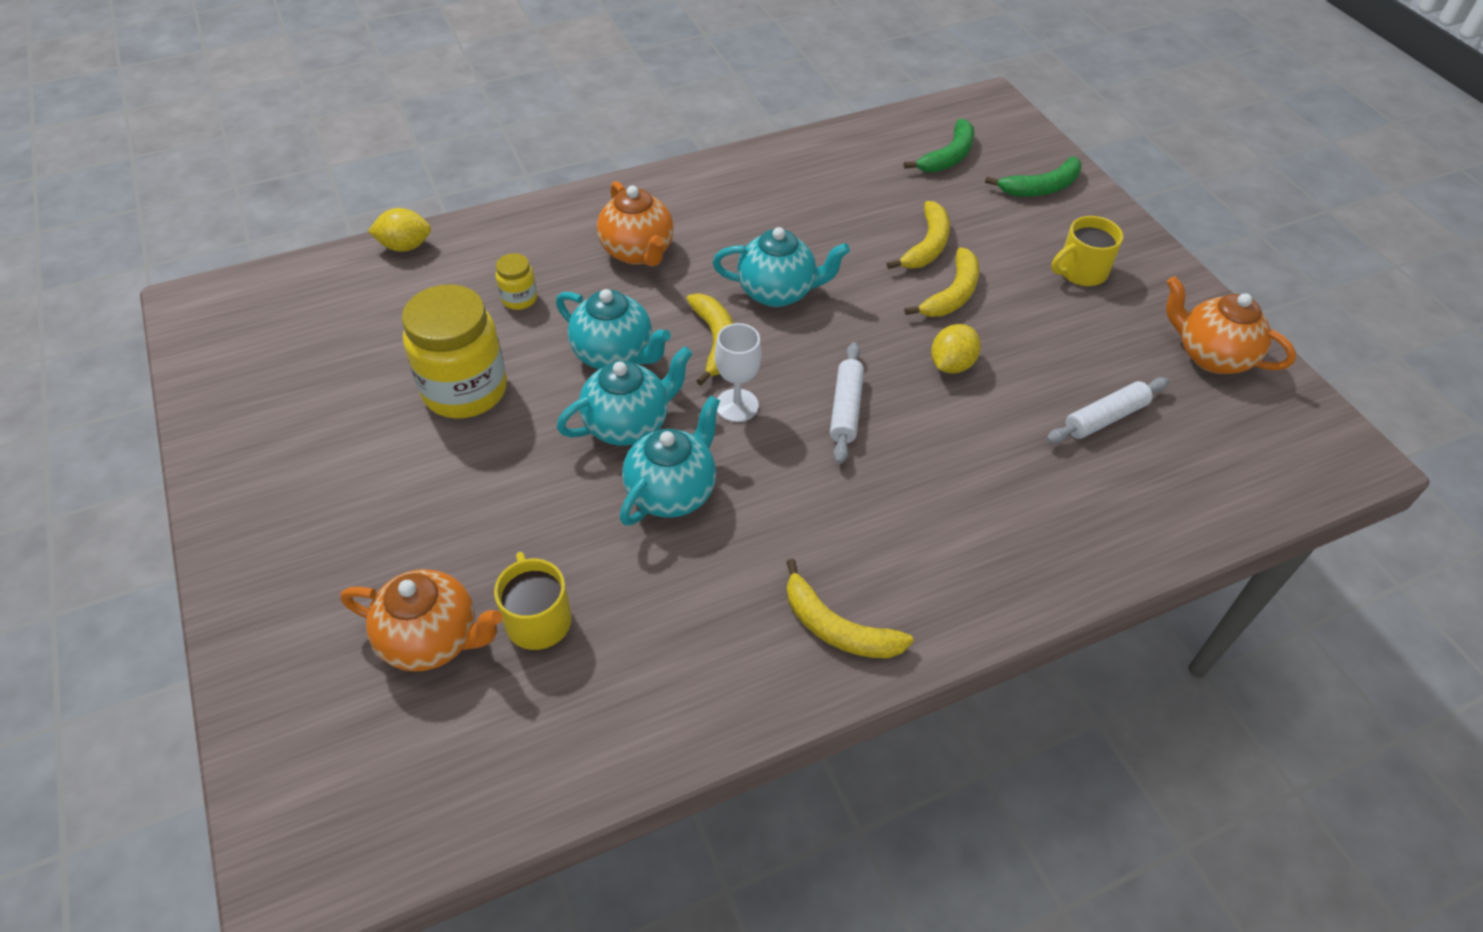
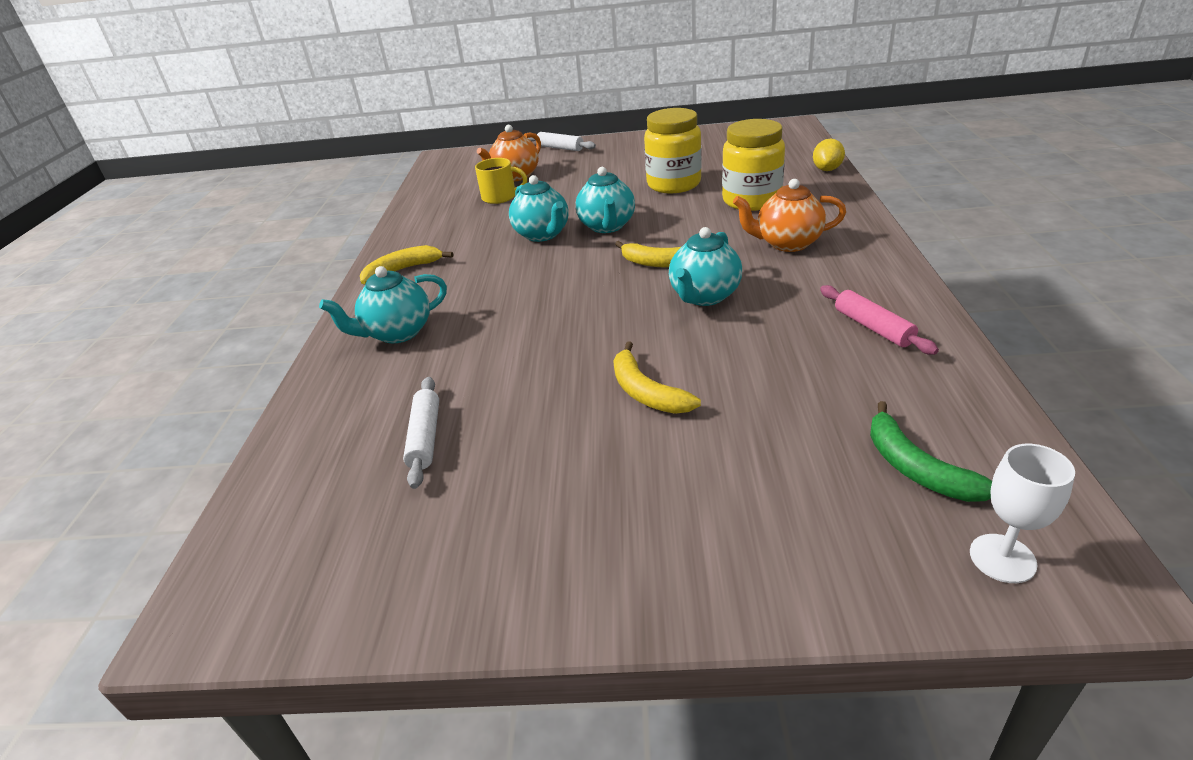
camera: 120 degrees right, 15 degrees down
yellow jar [496,253,537,310] -> yellow jar [722,119,785,211], size x2.18
turquoise teapot [556,289,671,369] -> turquoise teapot moved to [319,266,447,343]
white goblet [715,323,762,422] -> white goblet moved to [970,444,1075,583]
white rolling pin [830,342,864,464] -> white rolling pin moved to [528,132,596,151]
yellow banana [887,201,950,269] -> none
yellow lemon [931,324,981,374] -> none
green banana [985,157,1081,197] -> none
yellow mug [1051,216,1123,286] -> none
orange teapot [1166,276,1296,374] -> none
none -> pink rolling pin [820,285,939,355]

